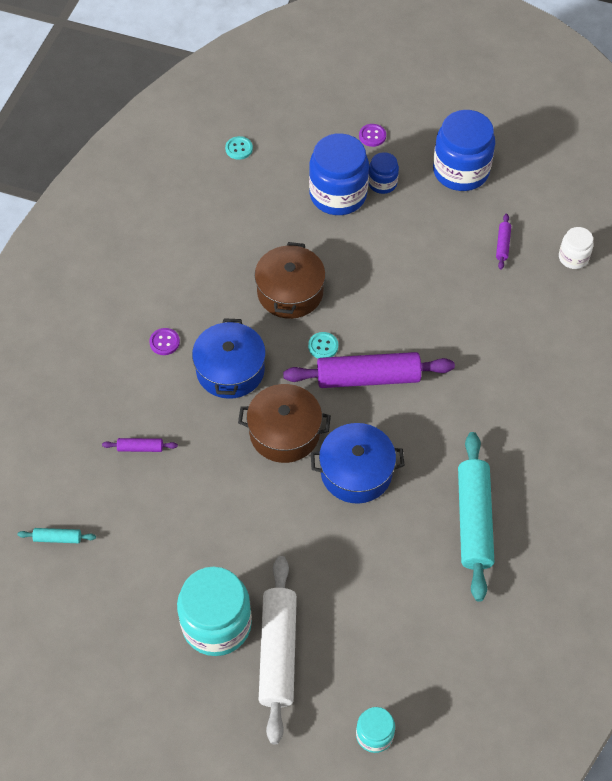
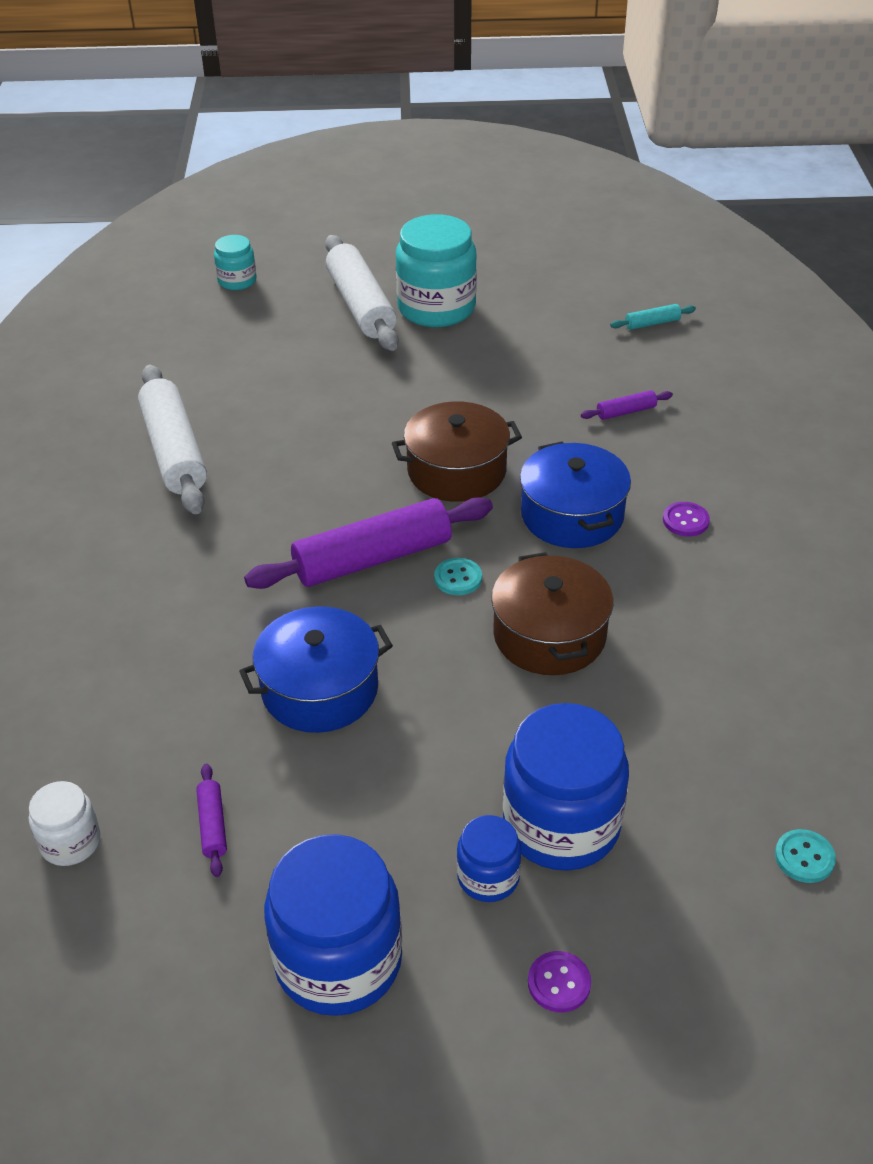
camera: 160 degrees right, 15 degrees down
blue pot [311,423,405,504] -> blue pot moved to [239,606,393,733]
turquoise rolling pin [458,432,494,601] -> white rolling pin [138,365,207,514]

